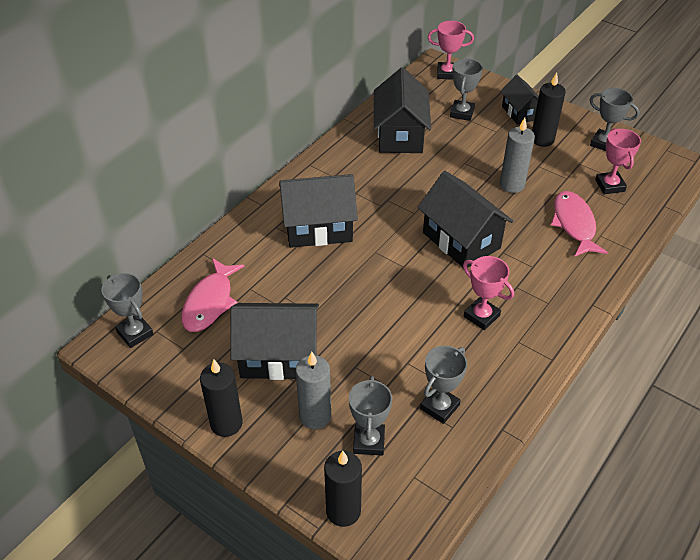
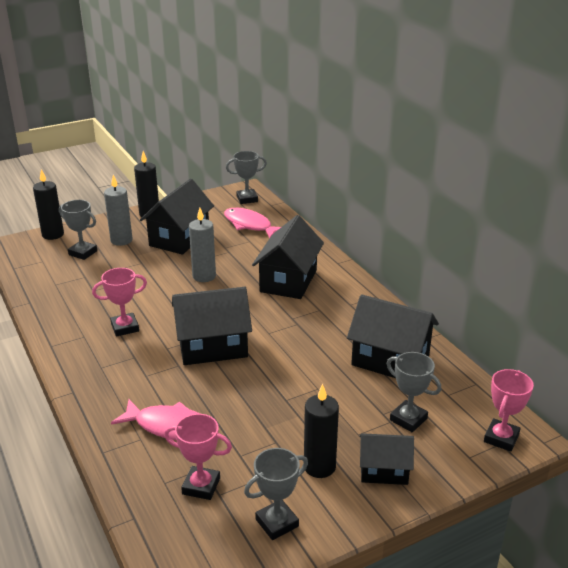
camera: 115 degrees right, 15 degrees down
grey trophy [420,346,467,424] -> none
grey candle [500,118,535,193] -> grey candle moved to [189,208,216,282]

